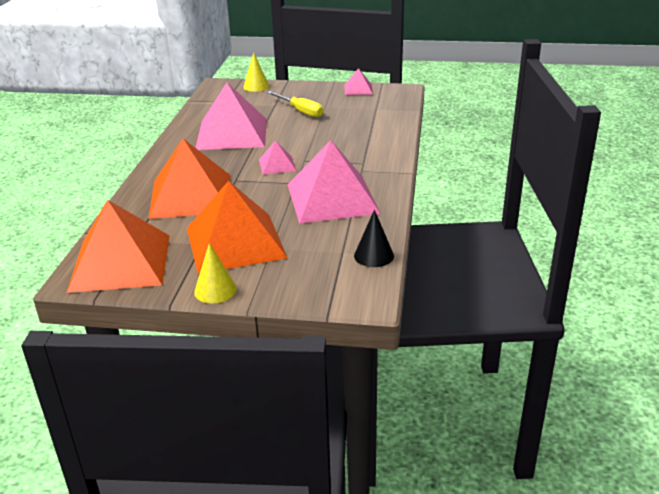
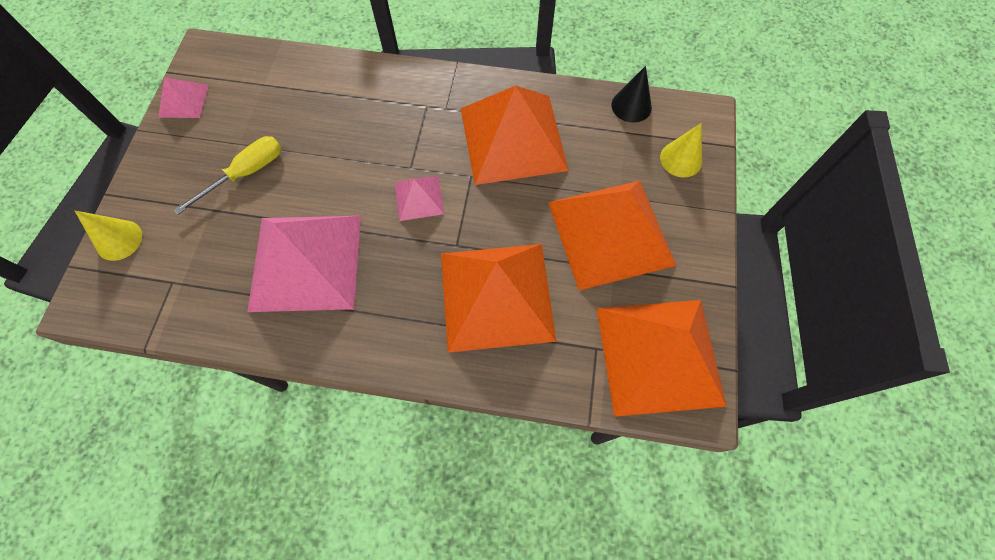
camera: 90 degrees left, 35 degrees up
yellow cone [194,243,237,304] -> yellow cone moved to [660,123,702,178]
pink pyramid [288,141,381,224] -> orange pyramid [461,86,569,185]

